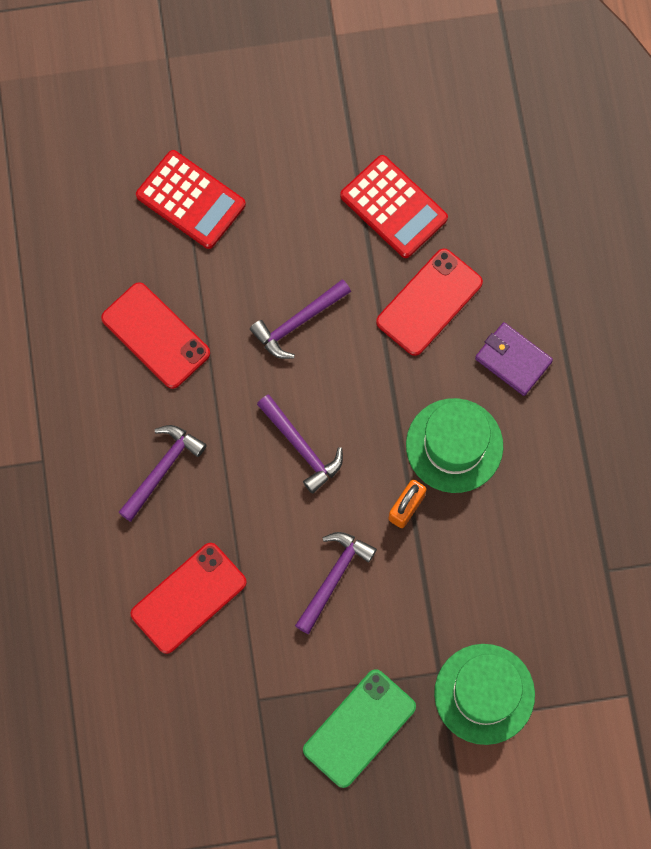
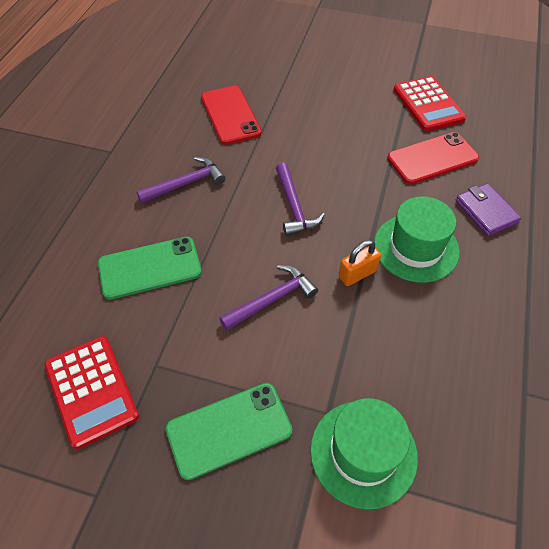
camera: 25 degrees right, 20 degrees down
red phone [131,543,247,654] -> green phone [98,237,202,300]
red calculator [136,150,246,249] -> red calculator moved to [44,336,139,449]
purple hammer [250,279,351,359] -> none

